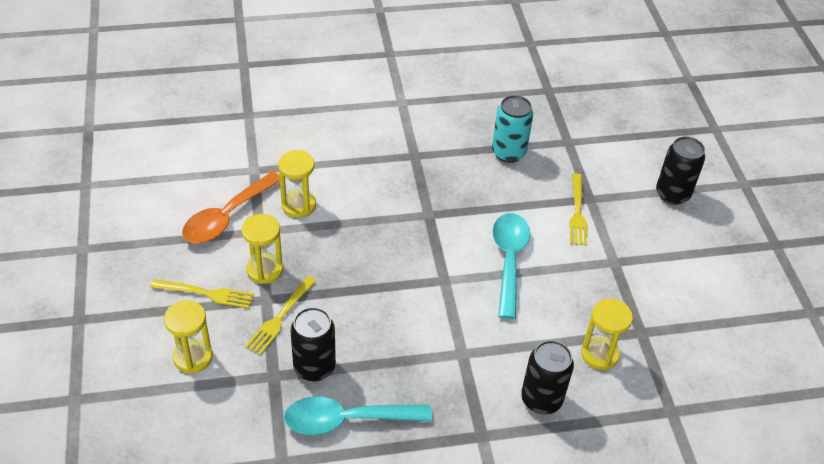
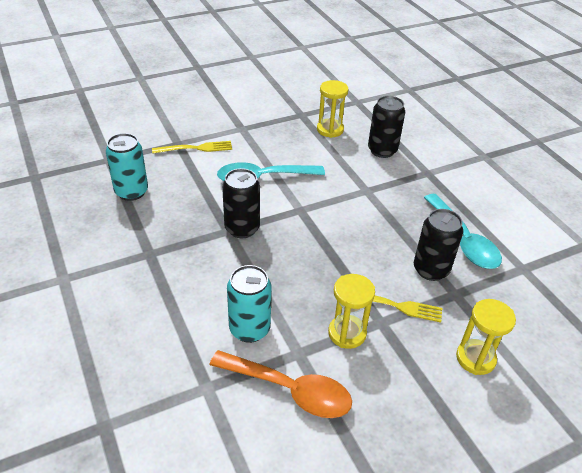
camera: 105 degrees left, 5 degrees down
yellow fork [150,279,254,309] -> none
yellow hourglass [278,150,316,218] -> turquoise can [227,265,272,343]
black can [656,136,705,205] -> black can moved to [222,168,260,238]

